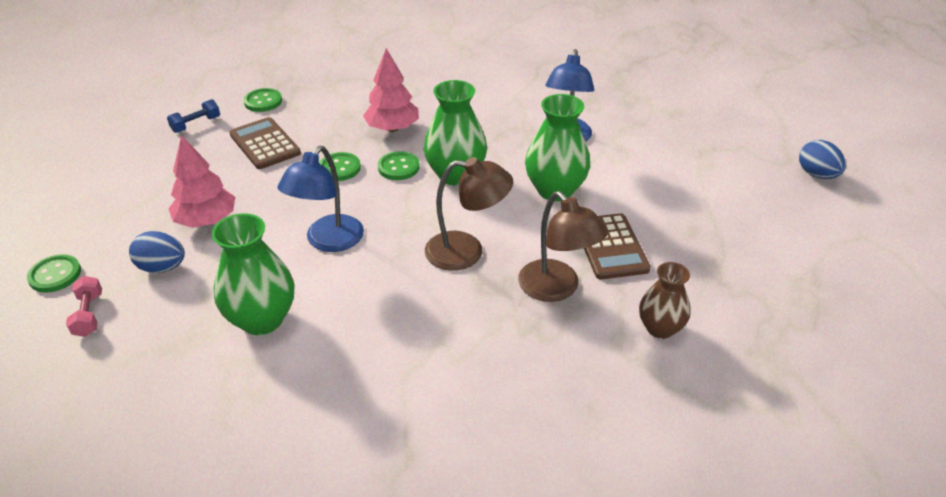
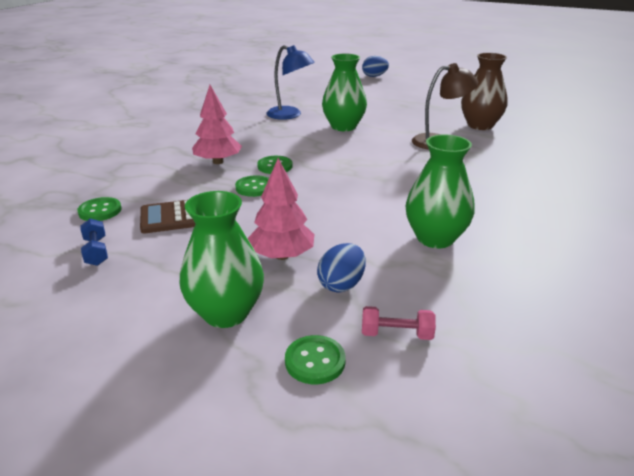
camera: 70 degrees left, 10 degrees down
blue lamp [278,146,364,252] -> none
green vase [424,80,487,186] -> green vase moved to [180,191,264,328]
brown lamp [425,157,513,271] -> none
brown calculator [584,213,651,280] -> none
brown vase [639,262,691,339] -> brown vase [461,53,508,130], size x1.56

